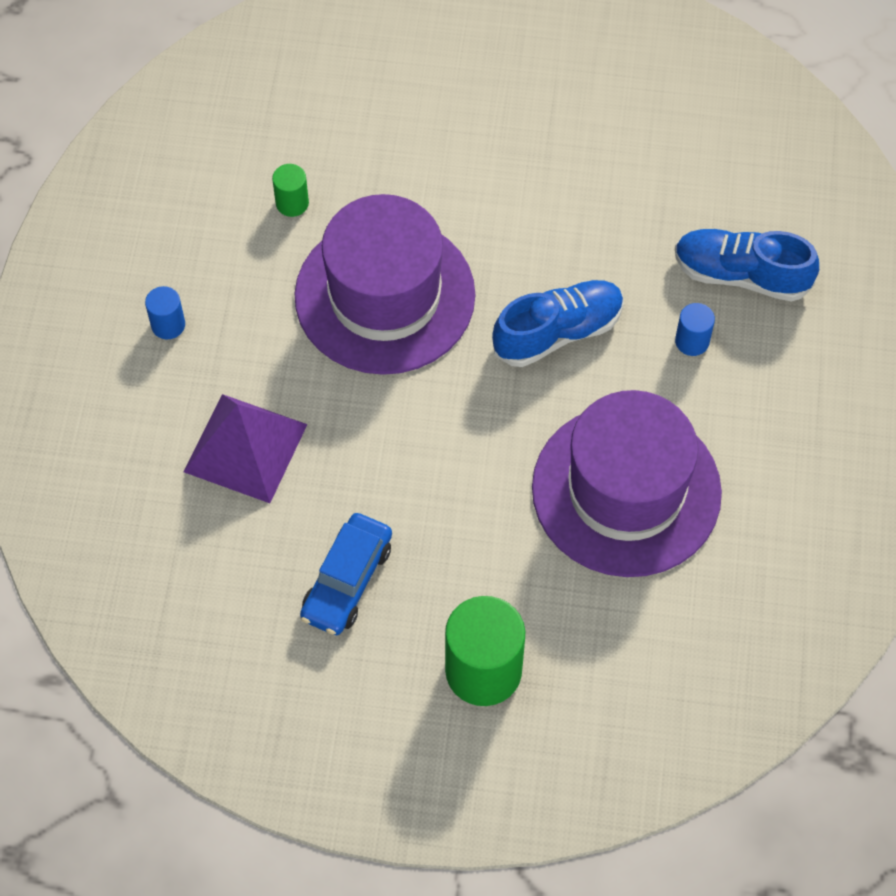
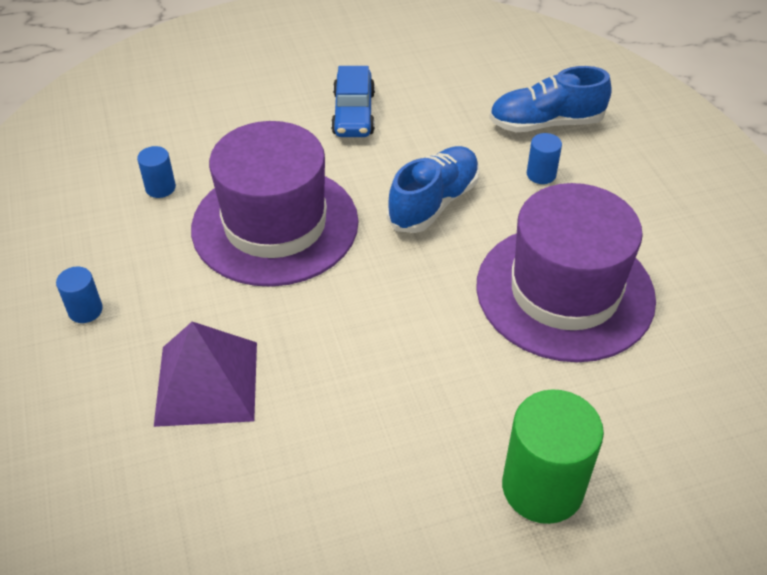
camera: 25 degrees left, 15 degrees down
green cylinder [272,164,309,217] -> blue cylinder [137,146,176,198]
blue car [300,513,392,635] -> blue car moved to [331,66,375,137]

